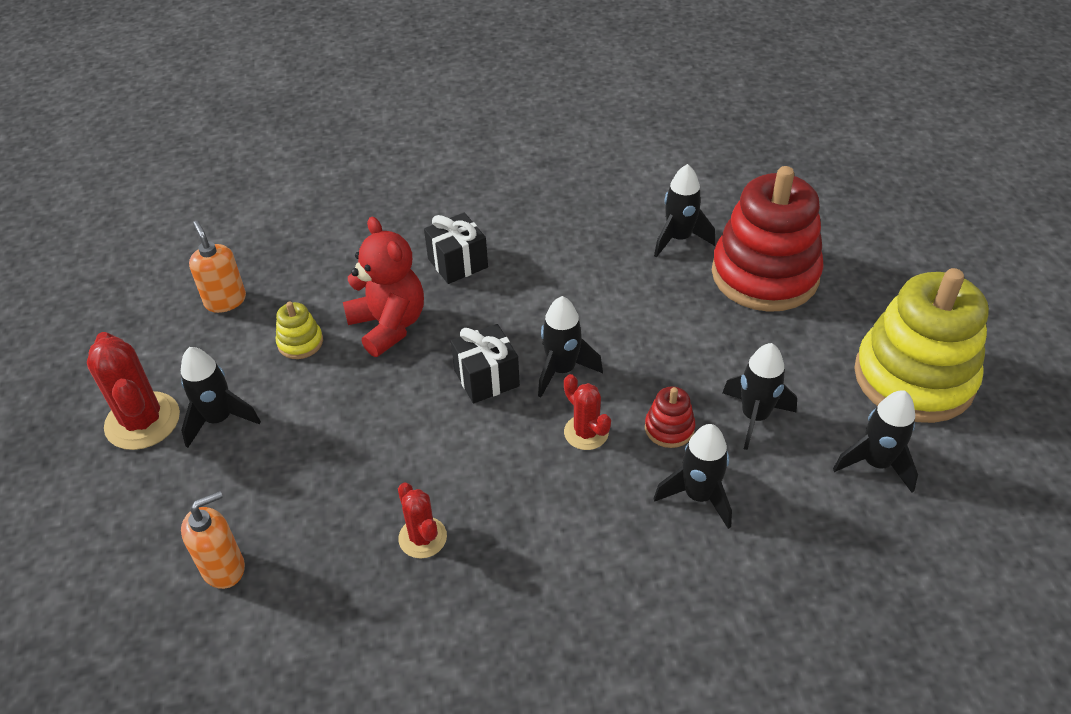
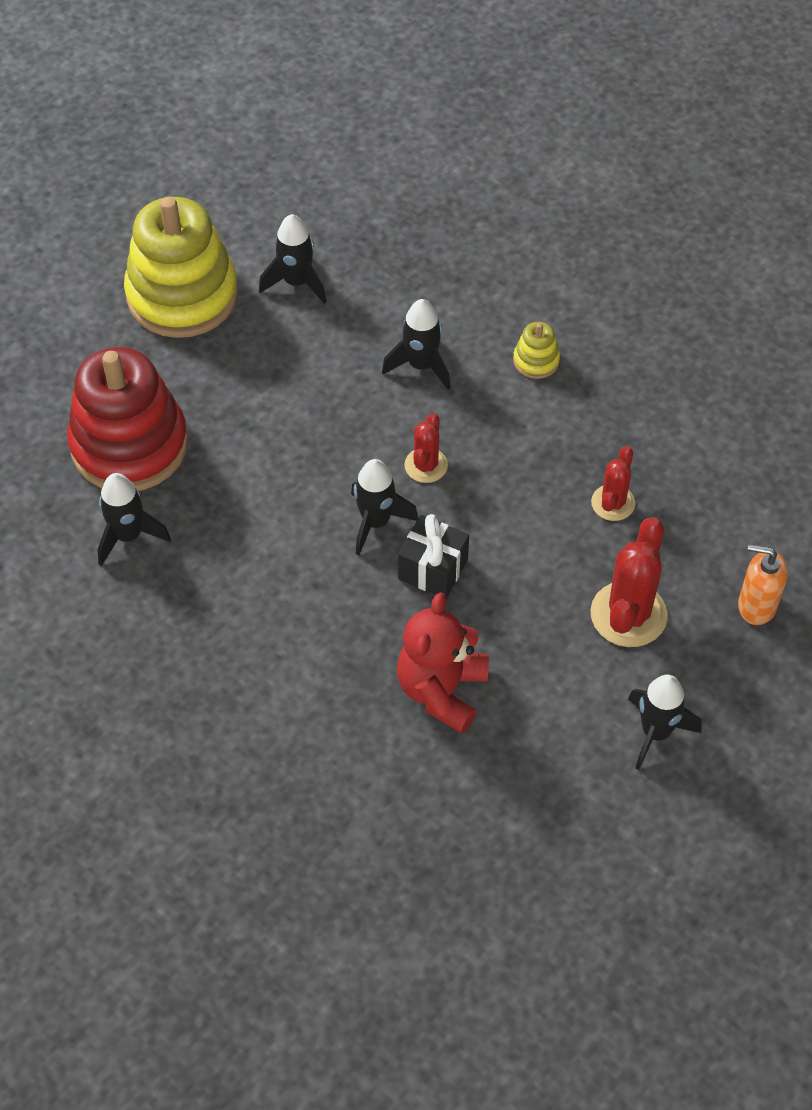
camera: 130 degrees left, 10 degrees up
red cactus [87,332,180,450] -> red cactus moved to [590,517,668,647]
orange soap dispenser [189,221,246,313] -> none
yellow stacking toy [276,302,323,359] -> yellow stacking toy moved to [513,322,560,379]
black gift [424,213,488,284] -> none
red stacking toy [645,387,695,448] -> none
black rocket [722,343,797,450] -> none

